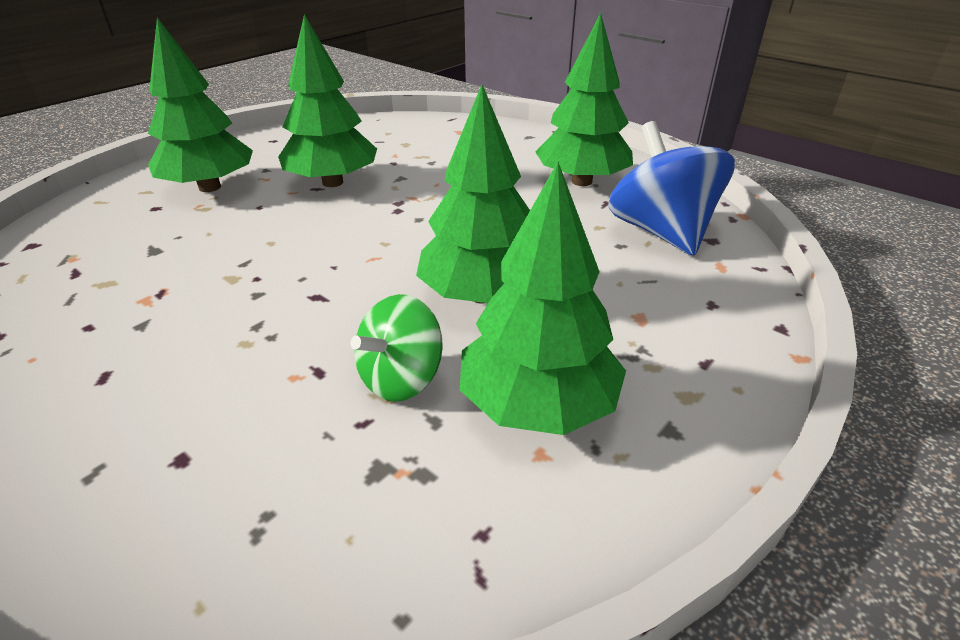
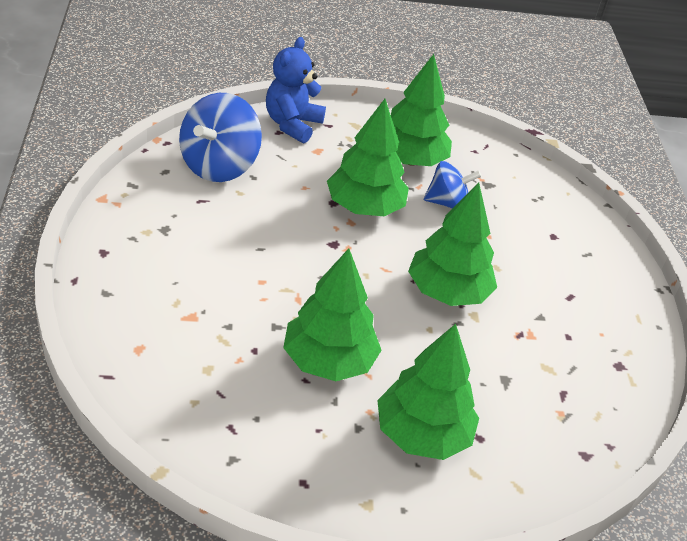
camera: 140 degrees left, 5 degrees up
green spinning top [351,294,443,402] -> blue spinning top [424,161,481,208]
green tree [535,13,633,186] -> green tree moved to [408,183,497,306]
none -> blue teddy bear [266,37,326,143]

